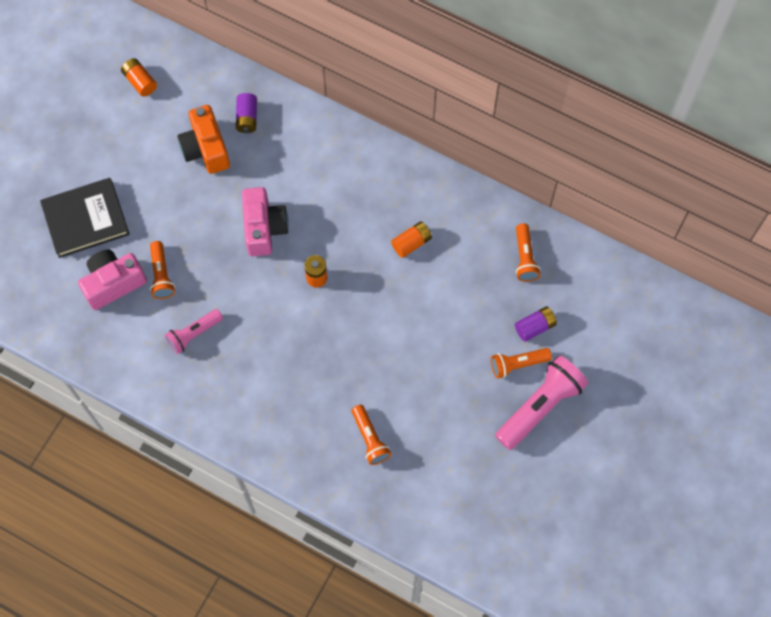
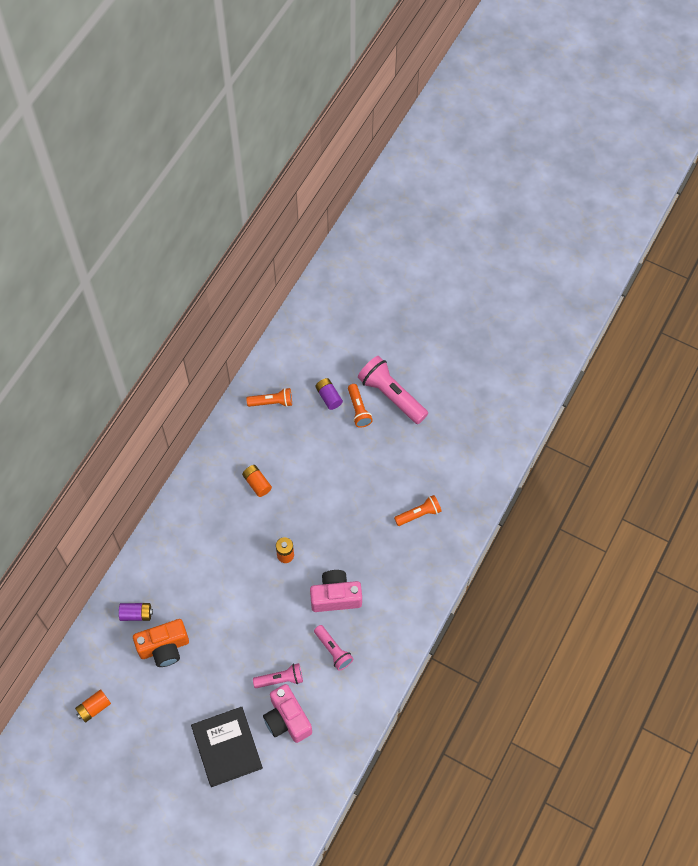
camera: 90 degrees left, 5 degrees down
orange flashlight [150,241,175,299] -> pink flashlight [253,663,303,688]
pink camera [242,187,289,256] -> pink camera moved to [310,570,362,612]

